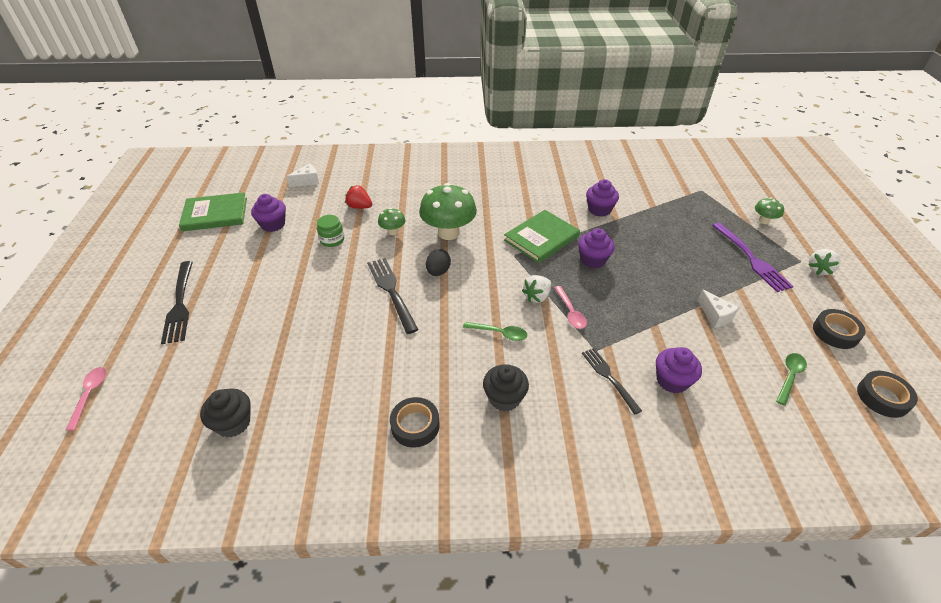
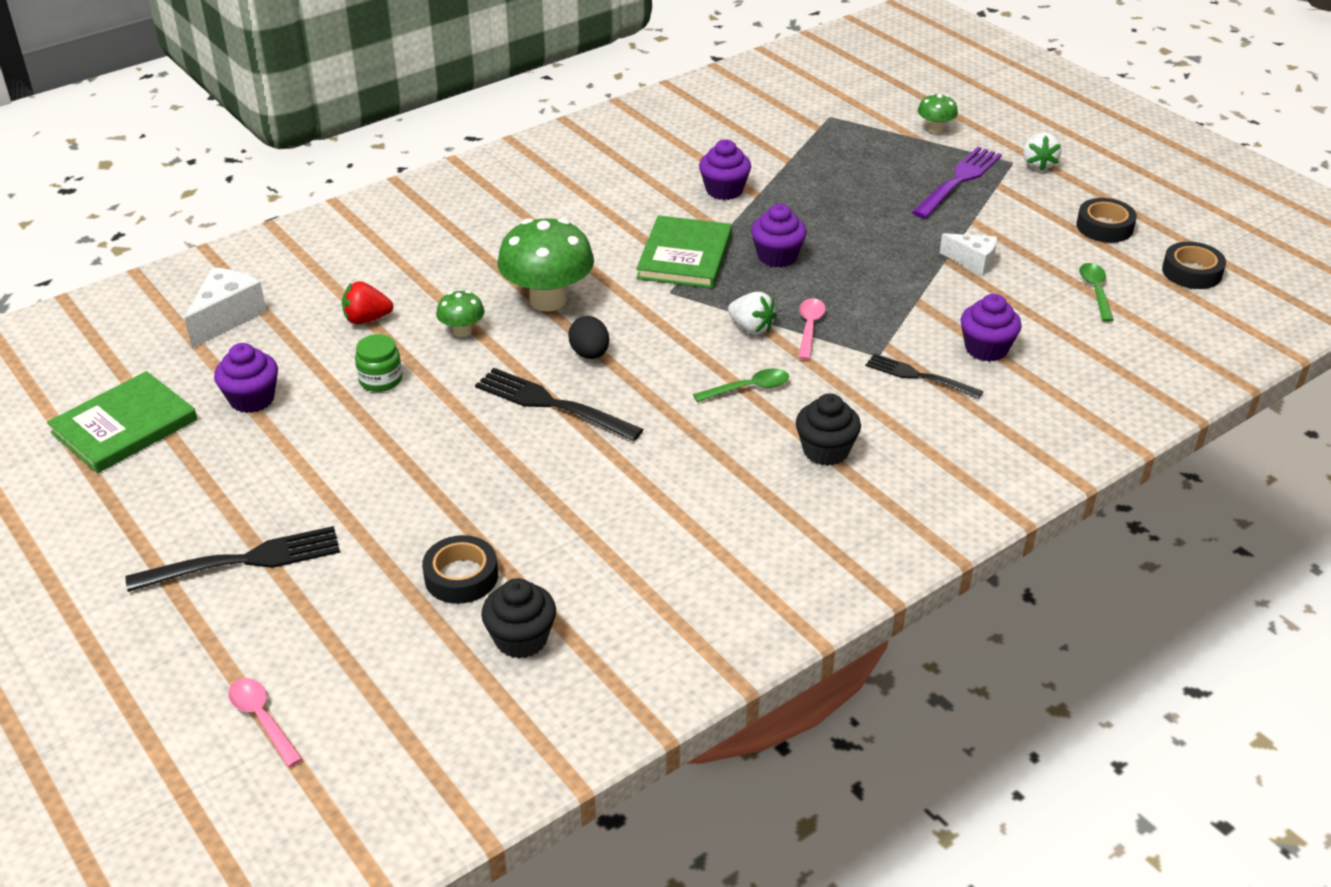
camera: 35 degrees left, 5 degrees down
black fork [161,261,193,344] -> black fork turned 60 degrees counterclockwise [126,526,340,592]
white cheese [286,164,319,187] -> white cheese [185,267,267,348], size x1.51
black tape [390,397,440,448] -> black tape moved to [422,535,498,604]
white strawberry [522,275,551,303] -> white strawberry turned 60 degrees counterclockwise [728,292,777,335]
pink spoon [554,286,587,329] -> pink spoon turned 120 degrees counterclockwise [798,298,826,360]
purple fork [712,223,794,292] -> purple fork turned 90 degrees counterclockwise [912,147,1002,219]

